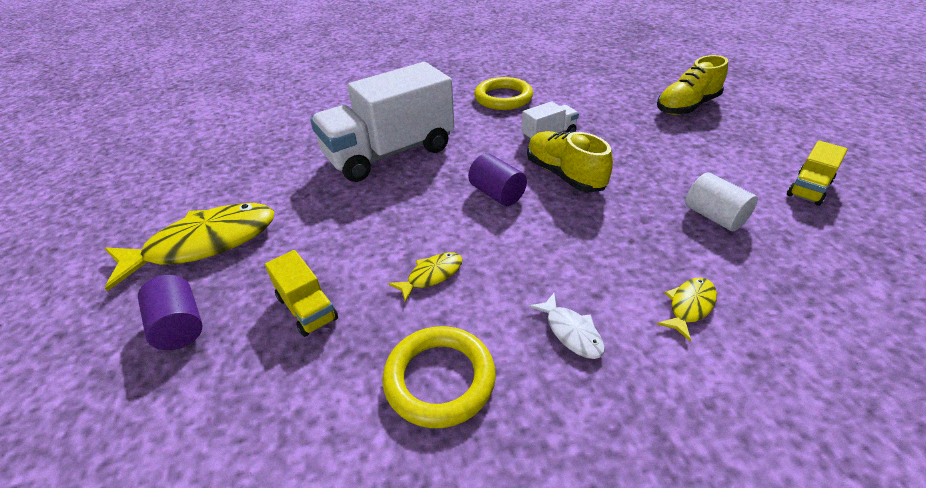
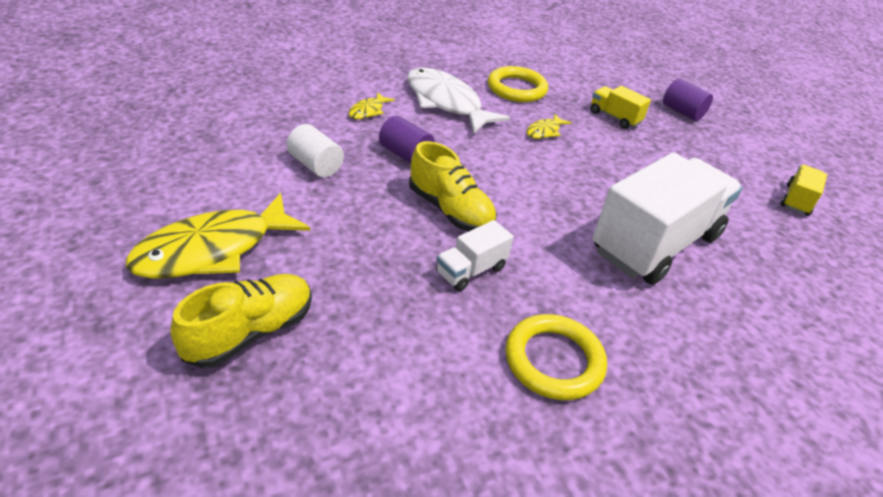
camera: 165 degrees right, 0 degrees up
yellow fish [105,203,274,291] -> yellow fish moved to [126,193,310,279]
purple cylinder [468,153,527,206] -> purple cylinder moved to [379,116,435,164]
white fish [529,293,605,359] -> white fish [407,67,510,133], size x2.22
yellow truck [787,141,848,206] -> yellow truck moved to [781,165,827,216]

